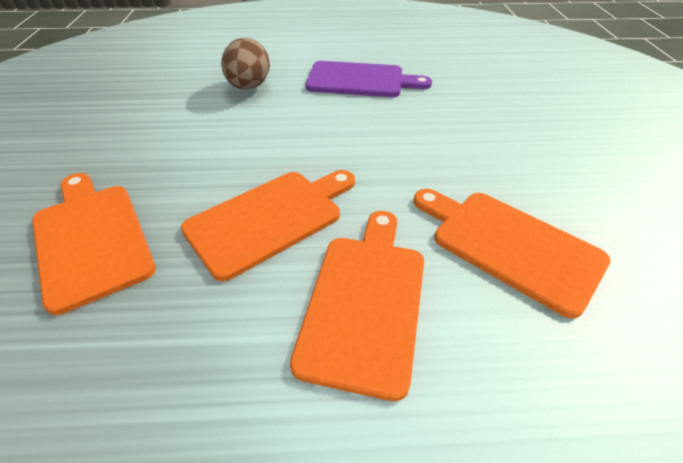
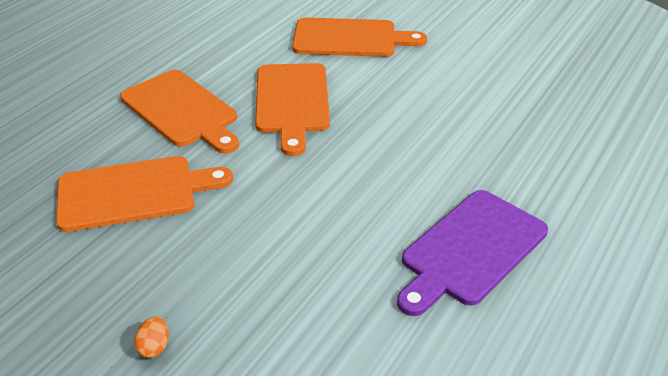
camera: 125 degrees right, 5 degrees down
brown egg [221,38,270,90] -> none
none -> orange egg [134,317,169,358]

